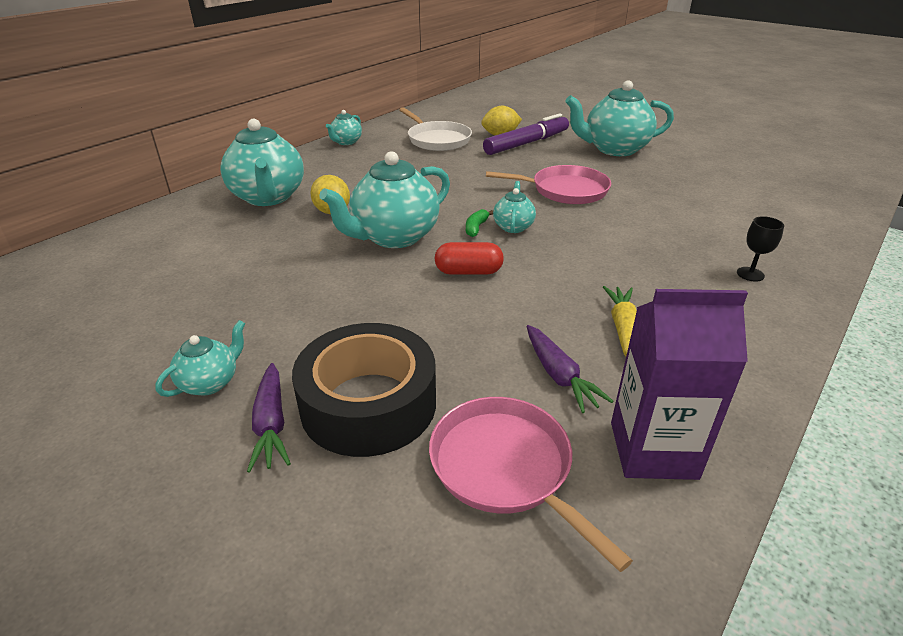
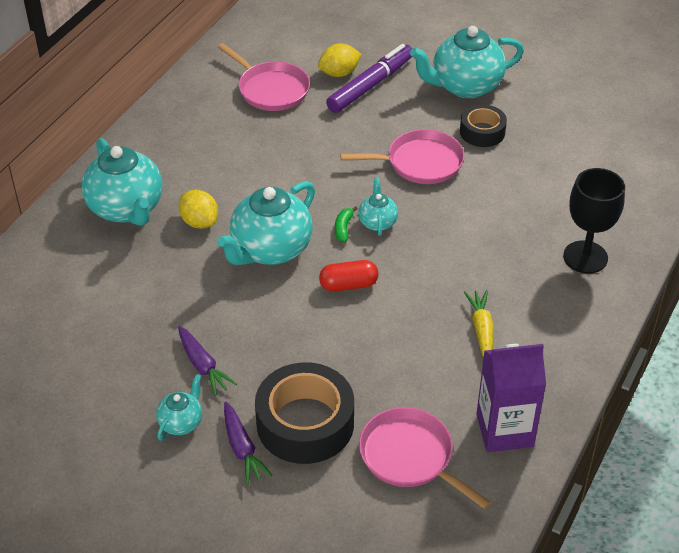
camera: 10 degrees left, 10 degrees up
turquoise teapot [326,110,362,145] -> none
white pan [399,108,472,151] -> pink pan [218,43,310,111]
purple carrot [527,325,613,413] -> purple carrot moved to [178,326,237,396]
black goblet [737,216,784,282] -> black goblet [563,168,625,274], size x2.03
none -> black tape [460,104,507,147]

